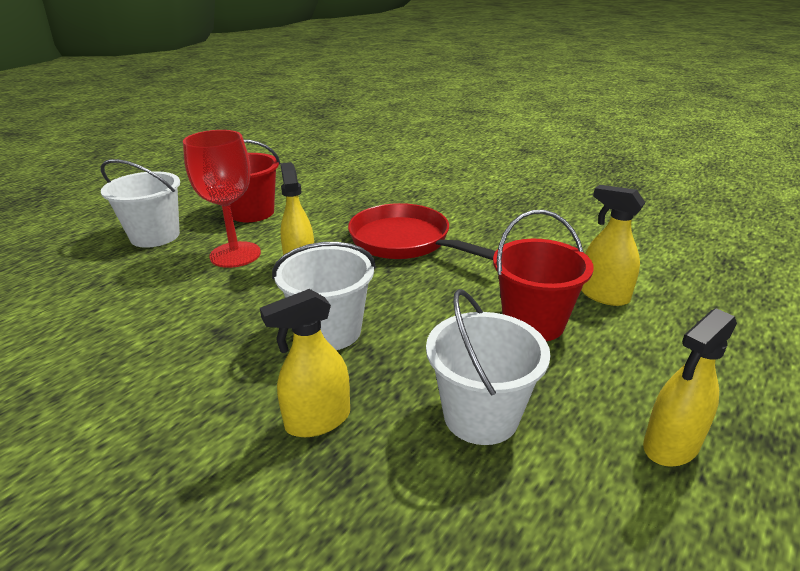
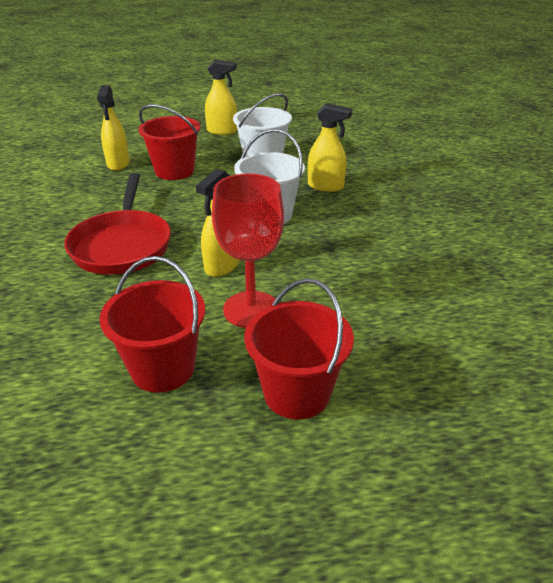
camera: 135 degrees left, 5 degrees up
white bucket [101,159,180,248] -> red bucket [244,278,354,419]

